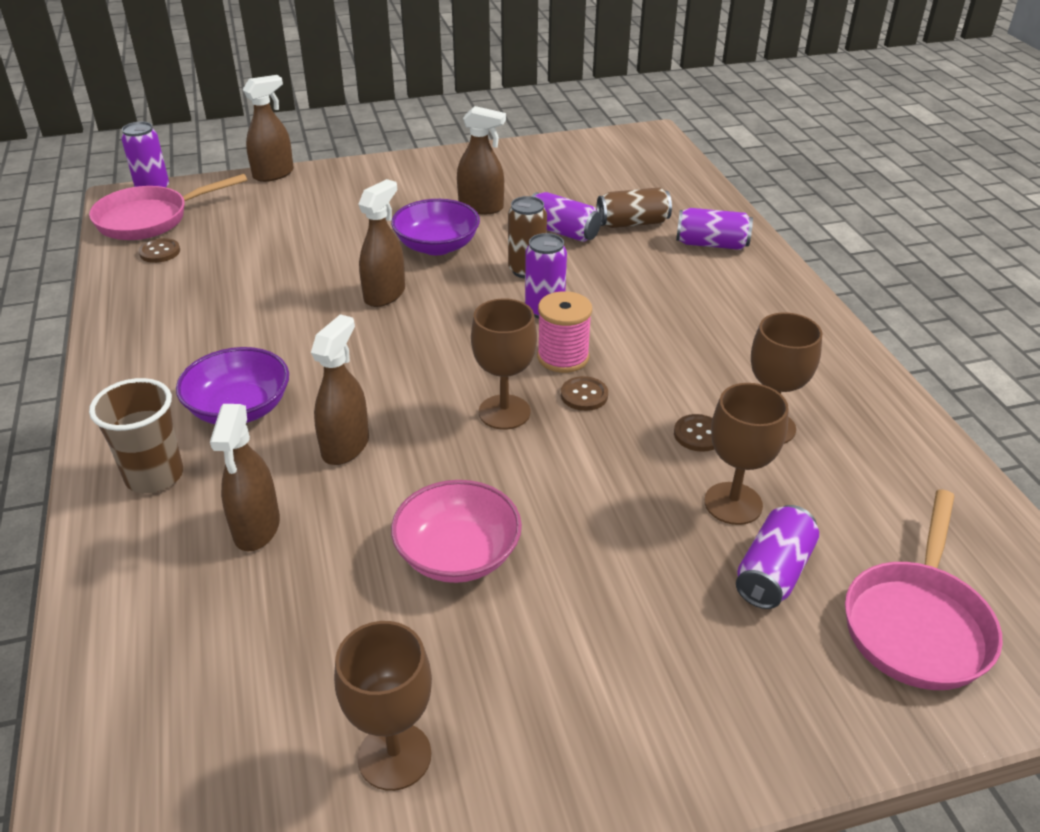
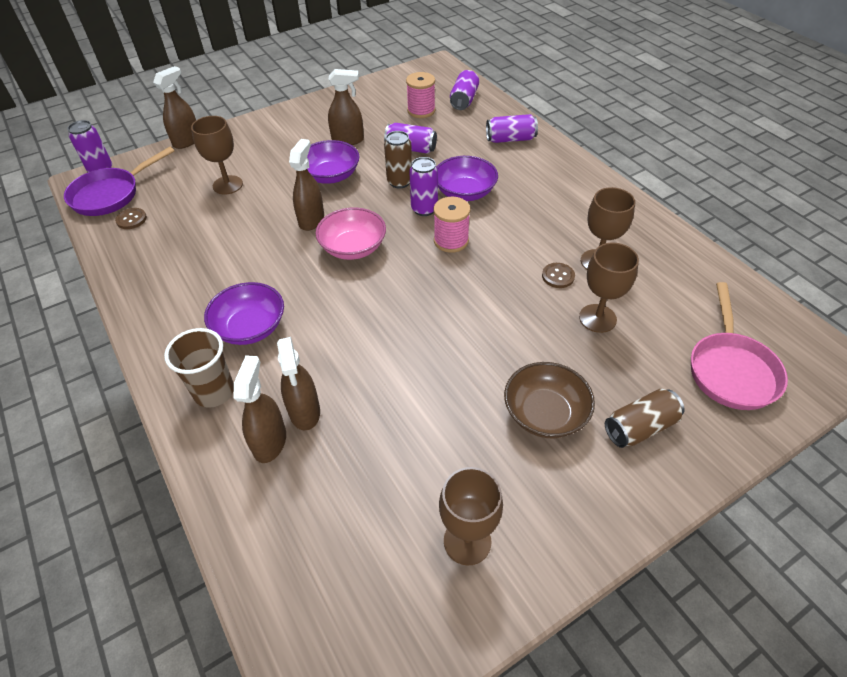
camera: 15 degrees left, 10 degrees up
pink pan [89,174,247,240] -> purple pan [64,147,174,216]
brown spray bottle [311,314,369,465] -> brown spray bottle moved to [233,355,286,463]
pink bowl [391,480,522,583] -> pink bowl moved to [315,207,386,260]
brown goblet [471,299,537,430] -> brown goblet moved to [191,116,243,195]
brown button [561,376,608,411] -> none
brown can [597,187,672,228] -> brown can moved to [605,389,685,448]
purple can [736,505,819,609] -> purple can moved to [450,70,479,110]
none -> pink spool [406,72,435,118]
none -> purple bowl [437,156,498,201]
none -> brown bowl [504,362,595,439]

